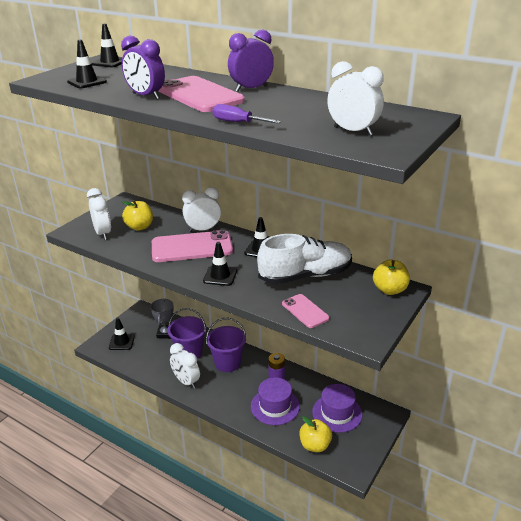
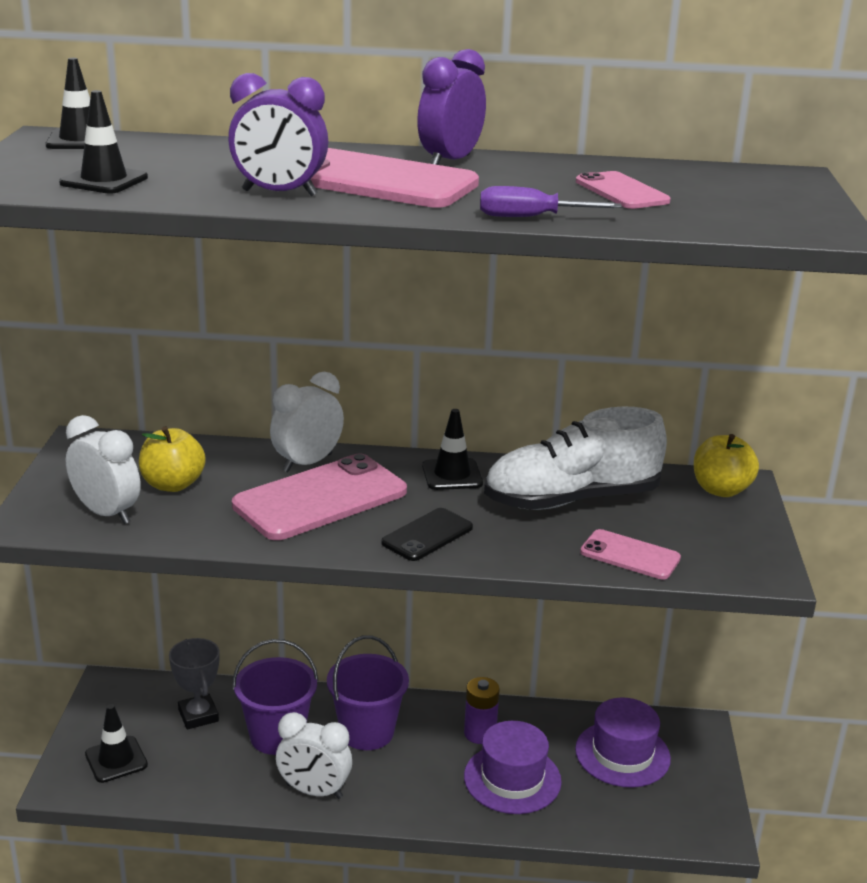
camera: 30 degrees left, 5 degrees down
black traffic cone [203,242,237,286] -> black phone [381,508,473,561]
white shoe [257,234,352,284] -> white shoe turned 150 degrees counterclockwise [484,406,667,510]
yellow apple [299,417,332,452] -> none
white clock [327,61,384,136] -> none
none -> pink phone [576,171,671,209]

